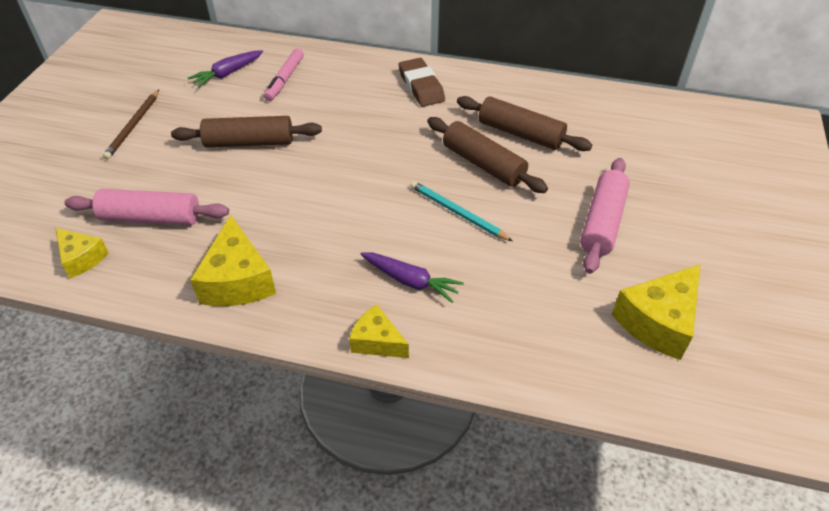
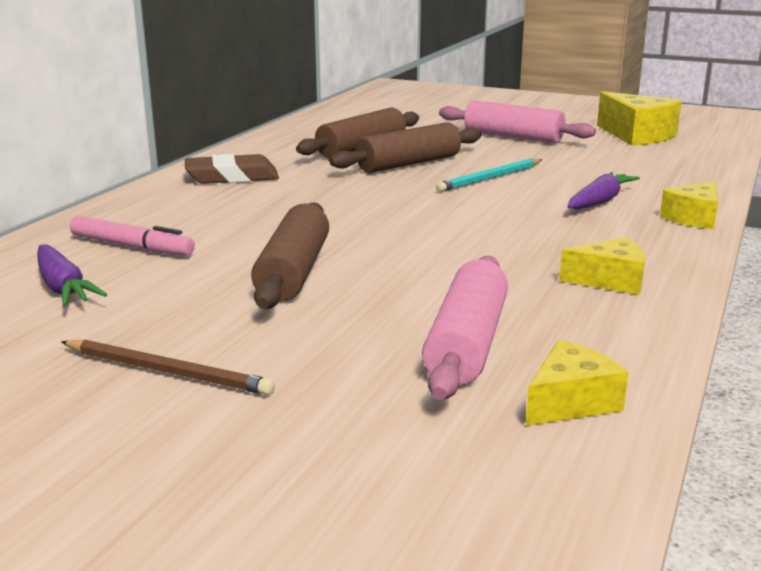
camera: 80 degrees left, 25 degrees down
yellow cheese [190,215,276,306] -> yellow cheese [559,238,645,295], size x0.61

